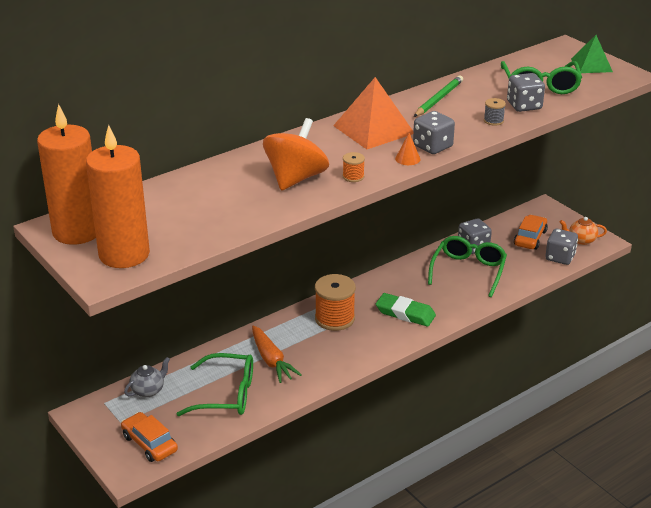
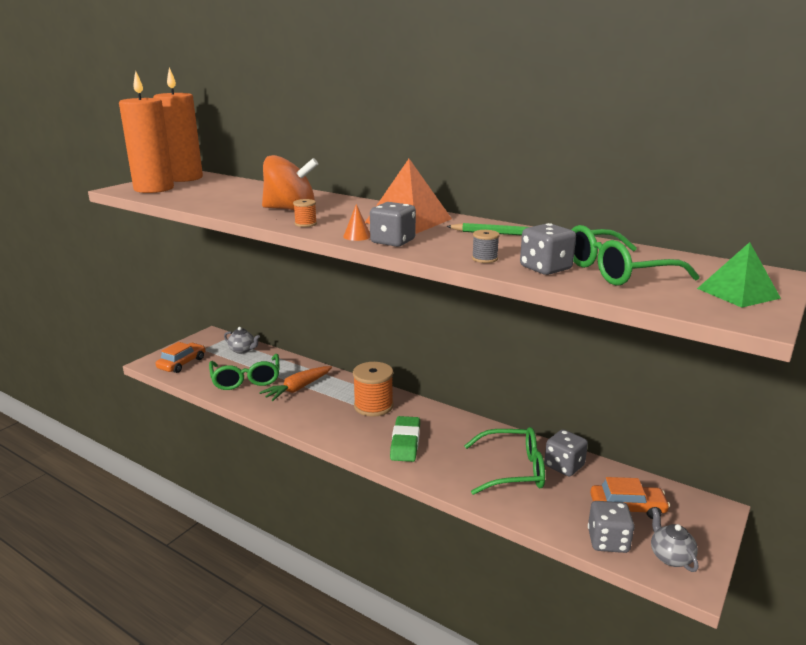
camera: 70 degrees right, 10 degrees down
orange teapot [559,217,607,245] -> grey teapot [651,508,698,572]

